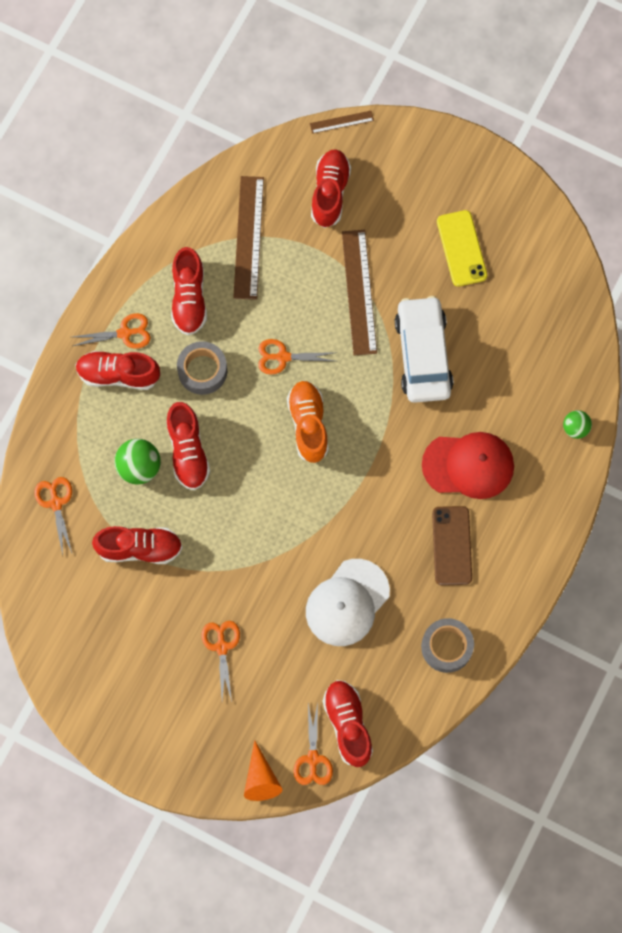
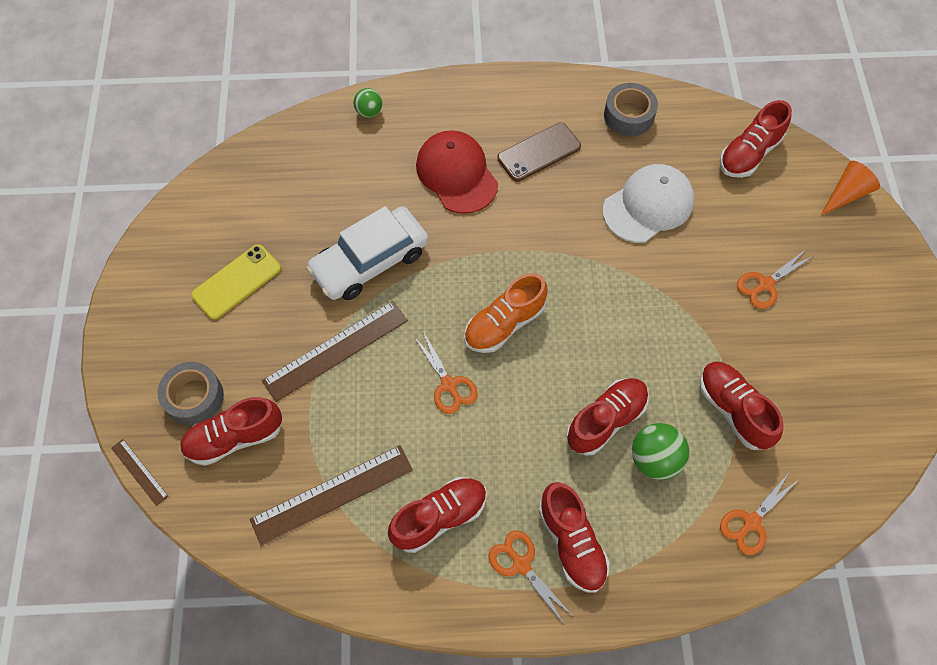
camera: 120 degrees left, 10 degrees down
grey tape [177,341,227,395] -> grey tape moved to [158,362,224,425]
orange scissors [293,703,333,785] -> none
white cap [306,559,390,646] -> white cap turned 45 degrees counterclockwise [603,164,694,243]

